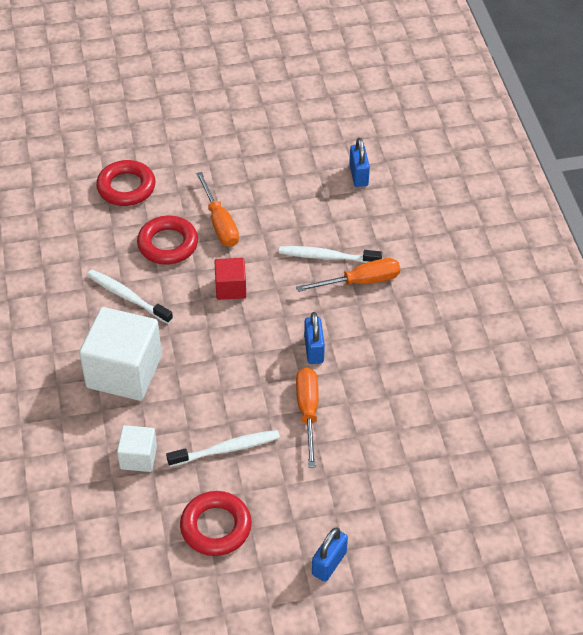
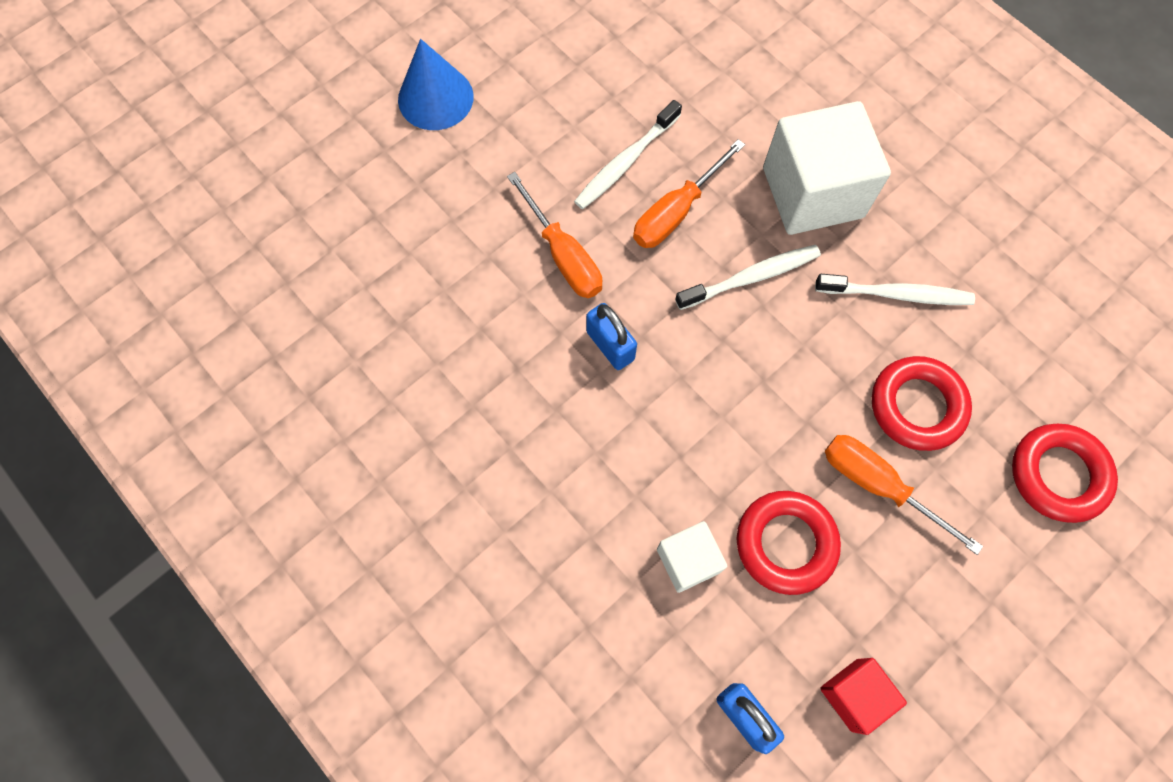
camera: 150 degrees right, 20 degrees up
white cube [117,425,157,472] -> white cube moved to [657,521,727,593]
red ring [180,491,252,556] -> red ring moved to [737,491,841,595]
red cube [214,258,246,300] -> red cube moved to [820,658,907,735]
white toothbrush [279,246,382,263] -> white toothbrush moved to [675,245,821,310]
orange screwdriver [296,258,400,292] -> orange screwdriver moved to [633,139,745,248]
blue padlock [312,528,348,582] -> blue cone [398,39,474,130]

